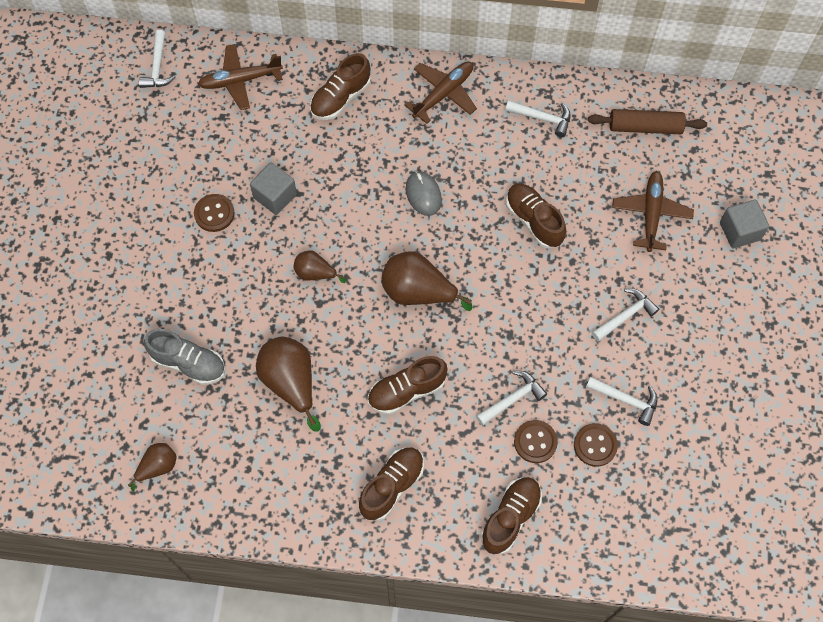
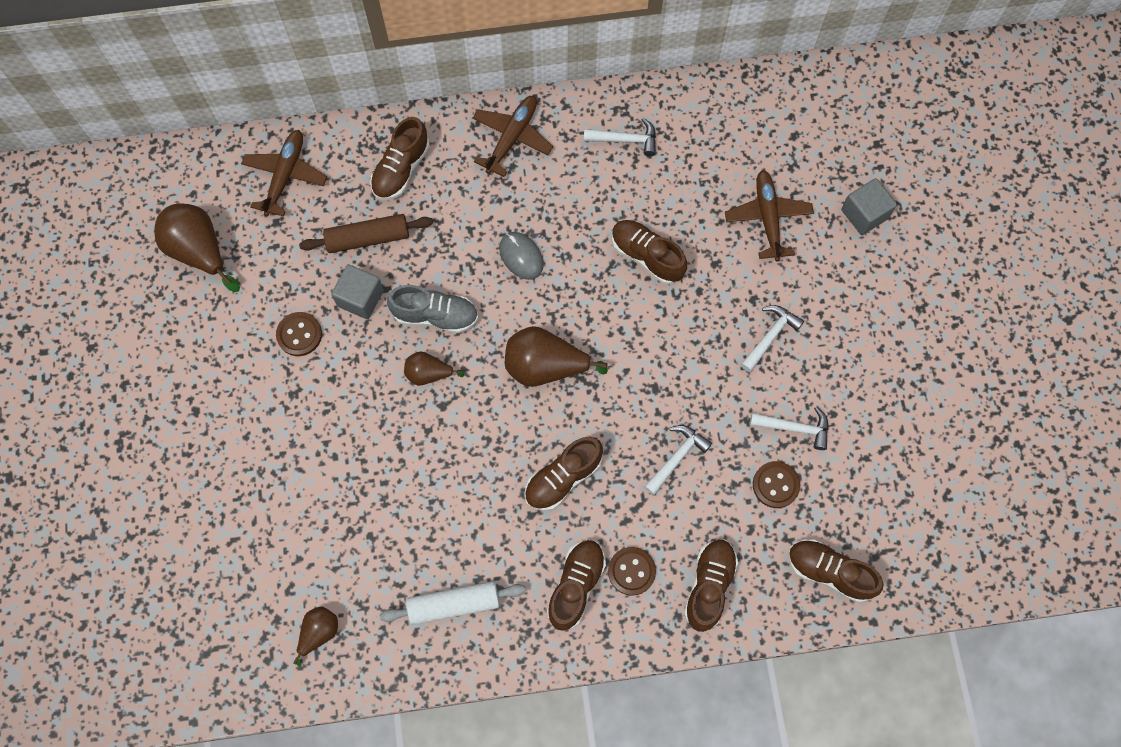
camera: 15 degrees left, 5 degrees up
white hammer [139,30,175,88] -> none
grey shoe [144,329,225,385] -> grey shoe moved to [387,285,478,333]
brown plane [198,44,283,110] -> brown plane turned 135 degrees clockwise [241,130,327,217]
brown pear [256,337,321,432] -> brown pear moved to [154,203,240,292]
brown button [514,420,558,463] -> brown button moved to [608,547,656,596]
brown rolling pin [588,109,707,134] -> brown rolling pin moved to [299,214,433,253]
none -> white rolling pin [379,581,526,625]
none -> brown shoe [788,539,883,603]

